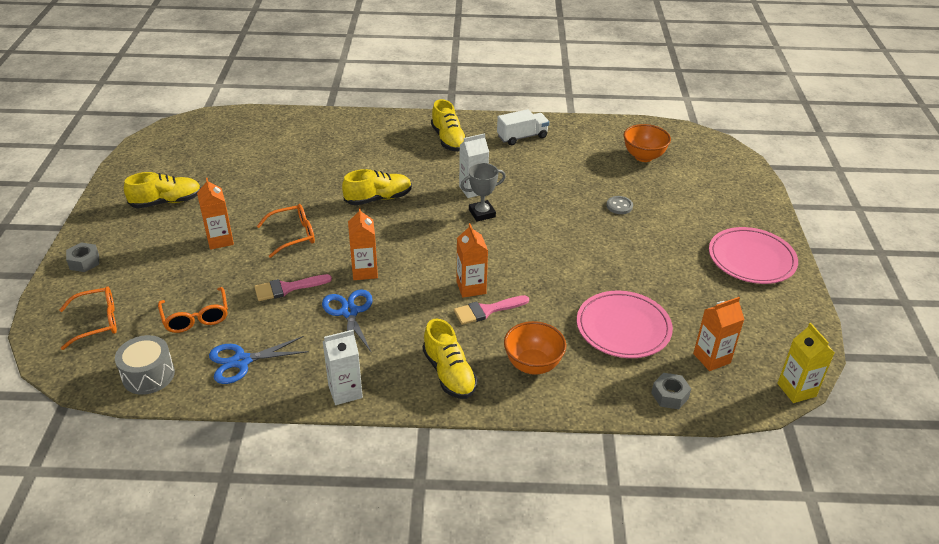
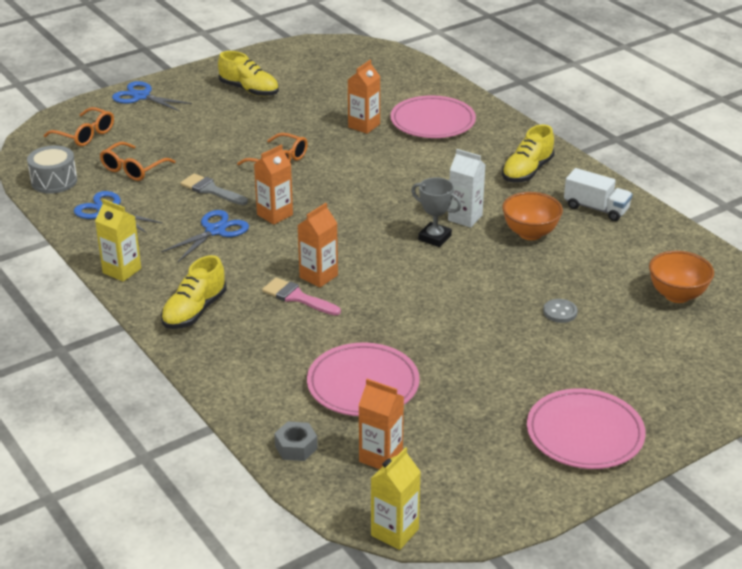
camera: 55 degrees right, 5 degrees down
grey nut [66,242,99,272] -> blue scissors [112,81,192,112]
orange carton [197,178,234,250] -> orange carton moved to [348,60,380,134]
pink brush [254,274,332,301] -> grey brush [180,173,248,205]
white carton [323,330,363,405] -> yellow carton [95,199,141,282]
yellow shoe [342,169,412,205] -> none
orange bowl [504,321,566,375] -> orange bowl moved to [502,192,563,240]
none -> pink plate [390,95,476,138]

